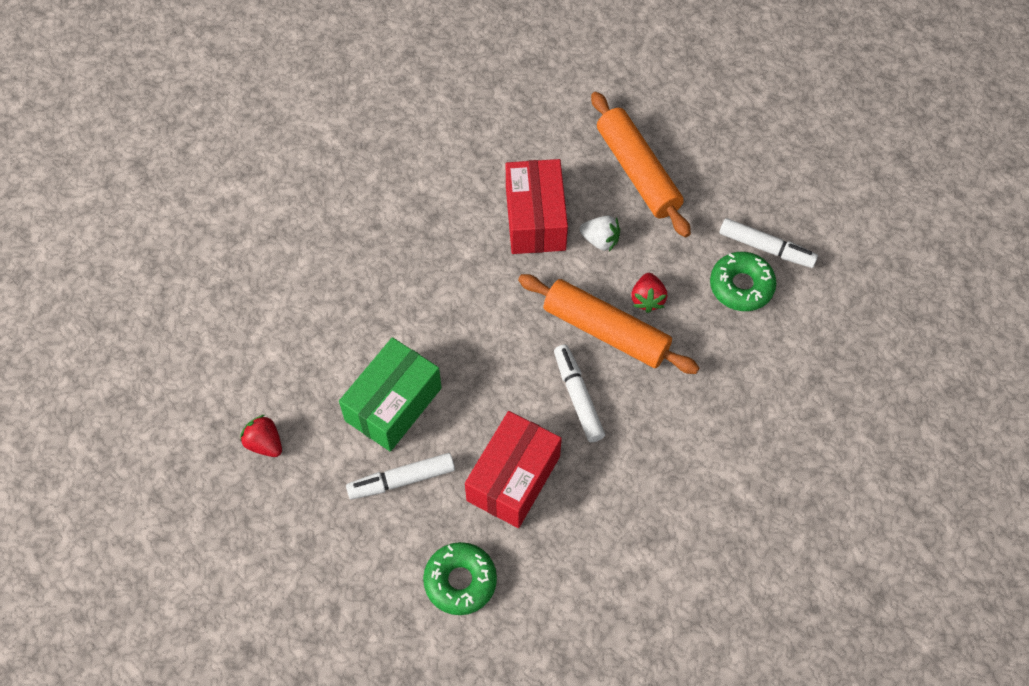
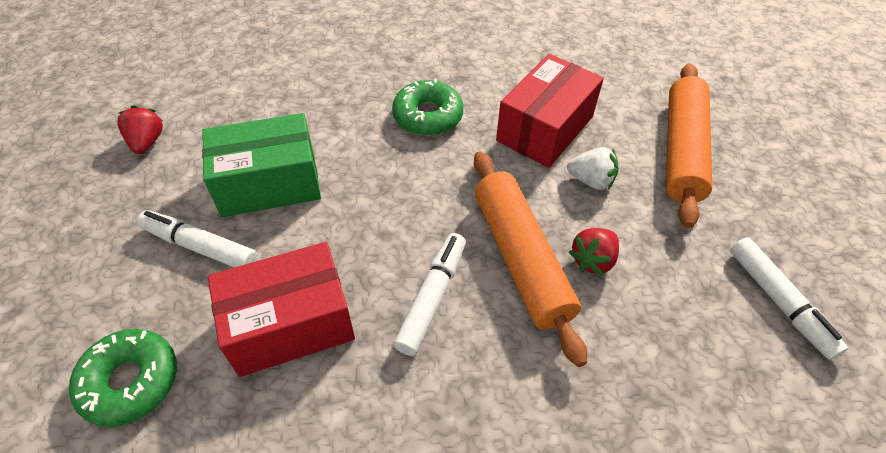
camera: 40 degrees right, 10 degrees down
white strawberry [580,216,620,251] -> white strawberry turned 45 degrees counterclockwise [567,147,619,190]
green donut [710,252,776,311] -> green donut moved to [392,78,463,136]

